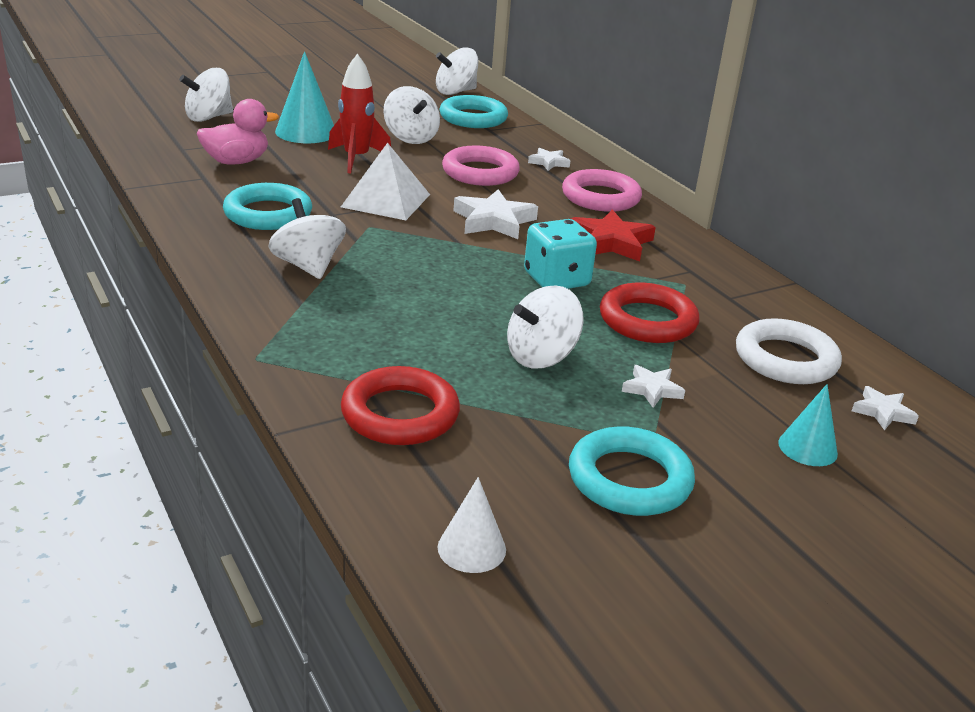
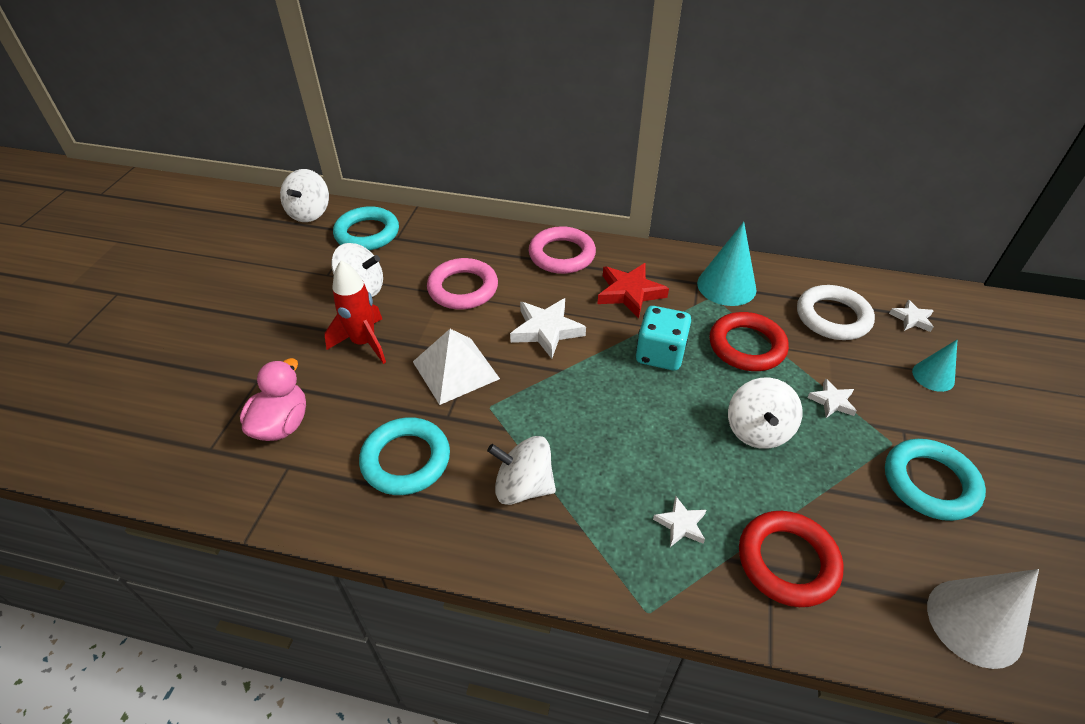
camera: 45 degrees left, 15 degrees up
white spinning top [179,68,233,122] -> none
turquoise cone [275,51,334,143] -> turquoise cone moved to [697,222,757,306]
white cone [438,477,506,573] -> white cone [927,569,1039,669], size x1.68
white star [528,148,570,171] -> white star moved to [653,496,706,547]

